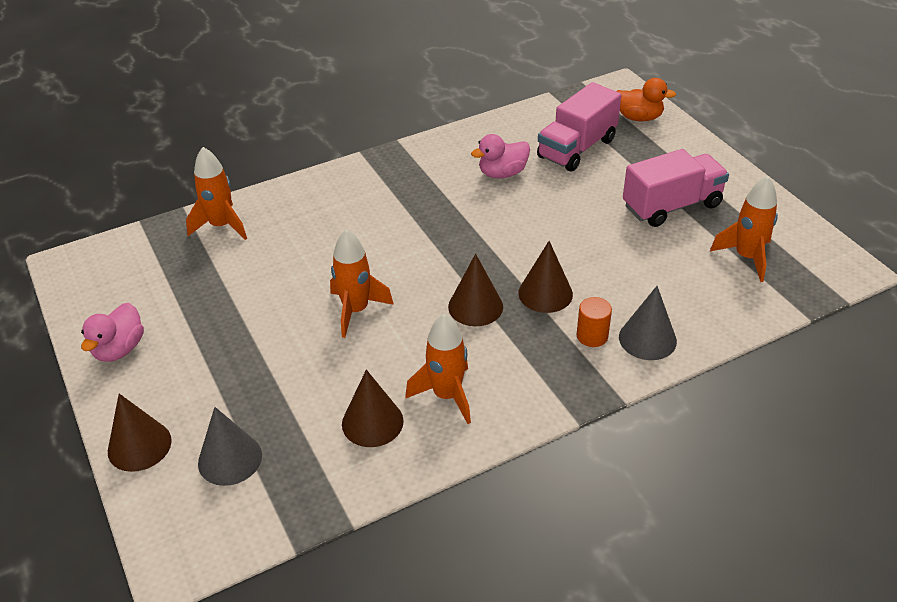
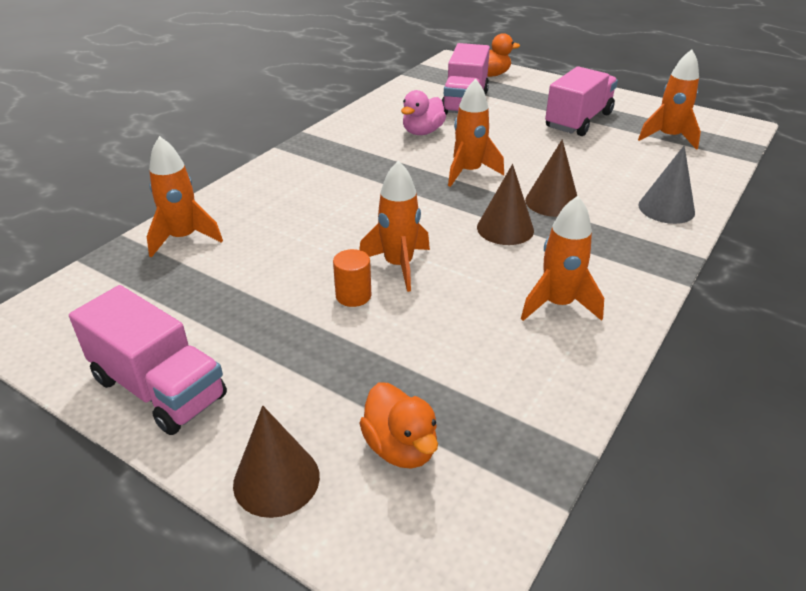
camera: 30 degrees left, 5 degrees down
pink duck [81,303,144,362] -> pink truck [69,285,227,435]
grey cone [198,407,262,486] -> orange duck [359,383,438,469]
brown cone [342,370,404,447] -> none
orange cylinder [577,297,612,347] -> orange cylinder moved to [333,249,371,307]
none -> orange rocket [448,79,504,187]

